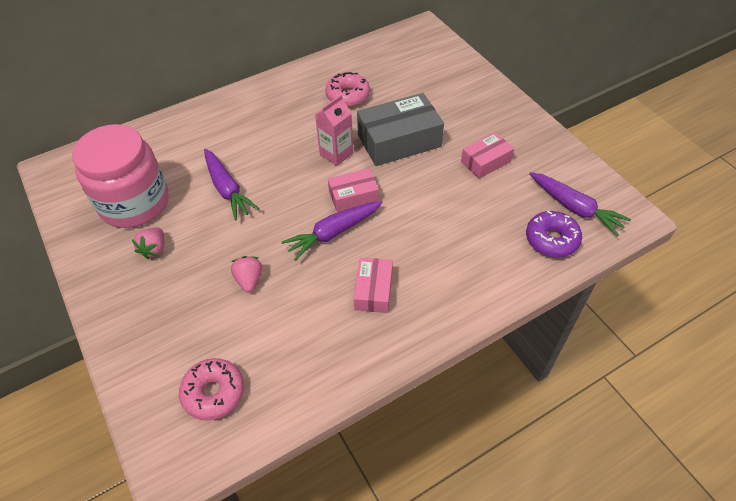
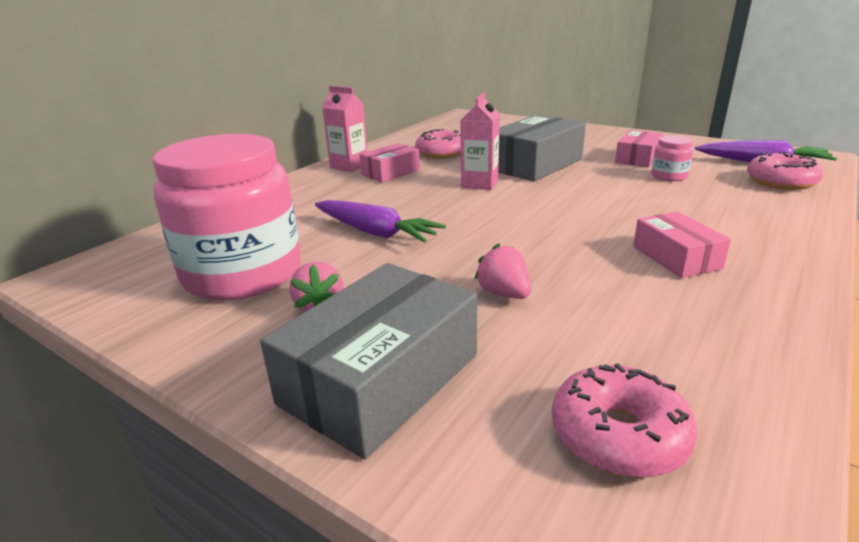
camera: 25 degrees left, 25 degrees down
purple carrot [281,201,383,261] -> none
pink box [328,168,379,213] -> pink box moved to [359,143,420,182]
purple donut [526,211,582,258] -> pink donut [747,152,823,190]
none -> grey box [260,263,477,459]
none -> pink carton [322,86,368,172]
none -> pink jar [651,135,693,181]

